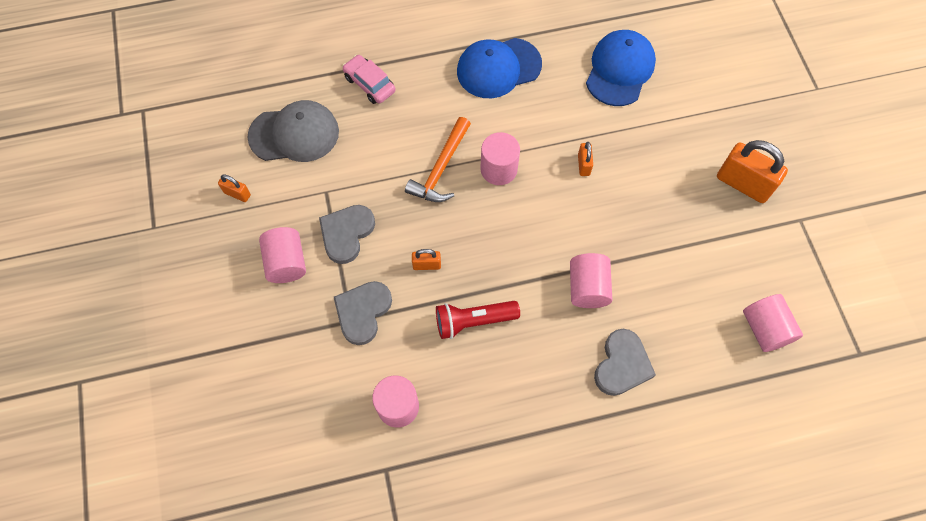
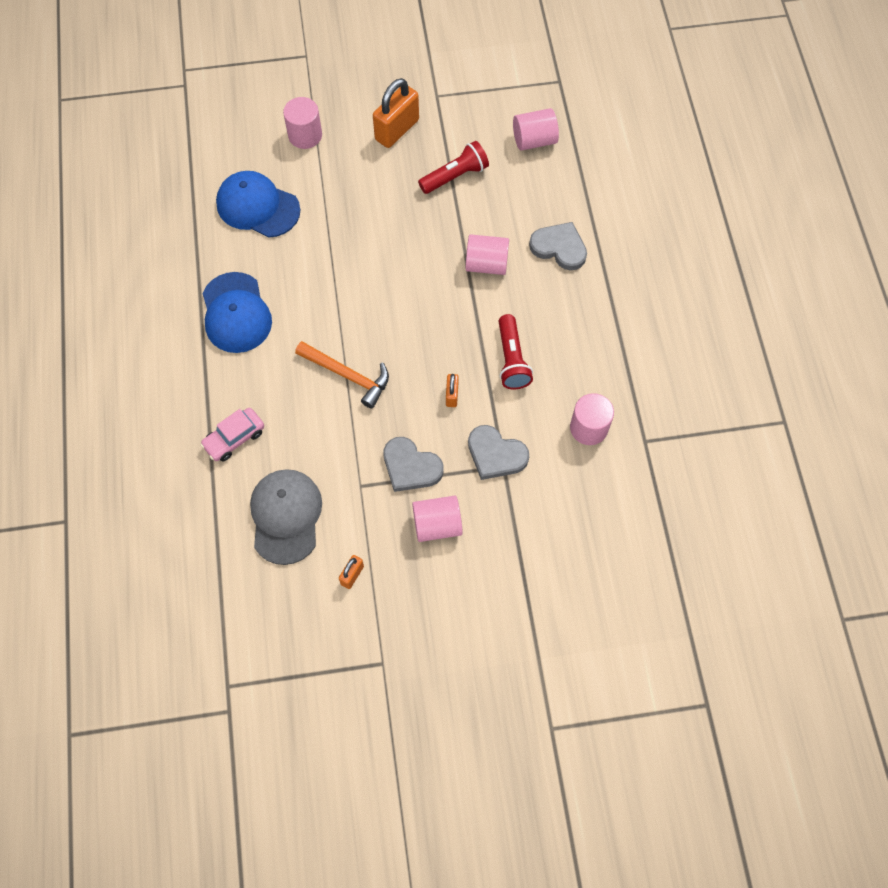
camera: 85 degrees left, 0 degrees up
pink cylinder [480,132,520,185] -> pink cylinder moved to [283,97,322,149]
orange padlock [578,142,593,176] -> none
none -> red flashlight [418,141,489,194]

